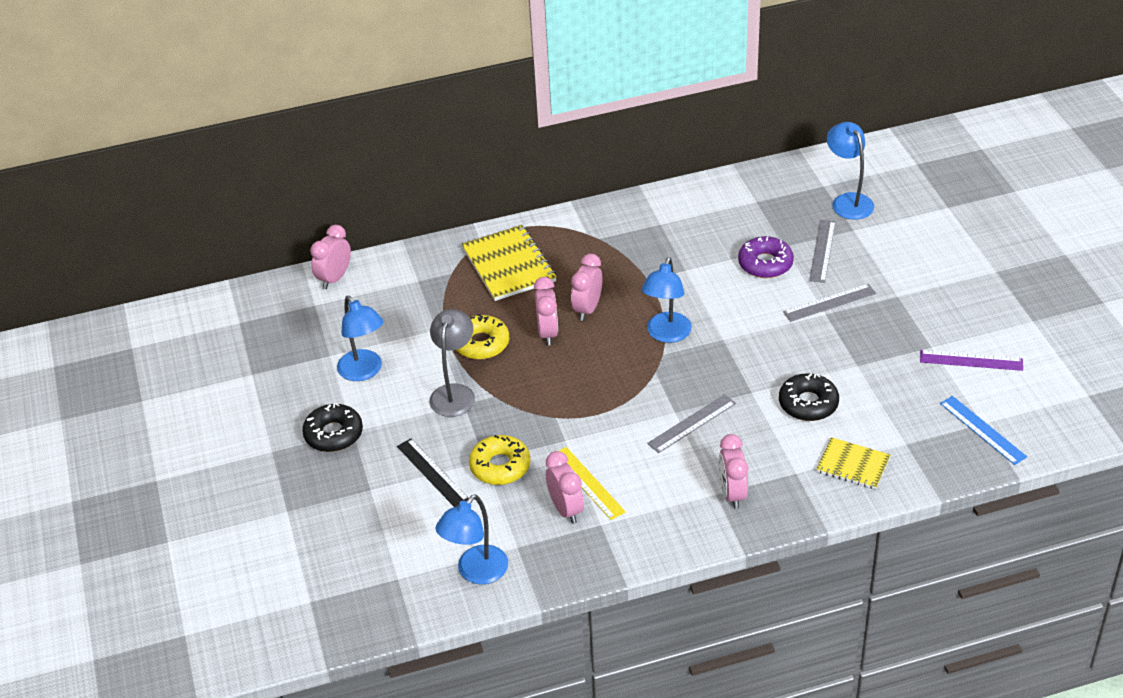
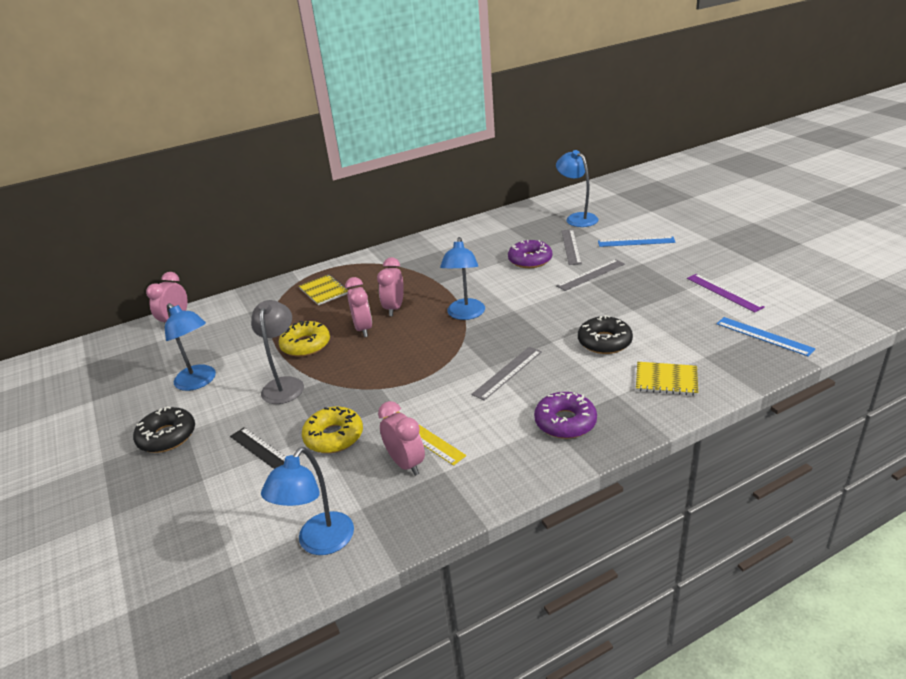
camera: 10 degrees left, 10 degrees down
yellow notebook [461,225,557,301] -> yellow notebook [299,274,348,305], size x0.61
pink clock [719,434,749,509] -> purple donut [534,392,597,439]
purple ruler [920,350,1023,371] -> purple ruler turned 60 degrees clockwise [687,274,765,313]
none -> blue ruler [598,237,676,247]

